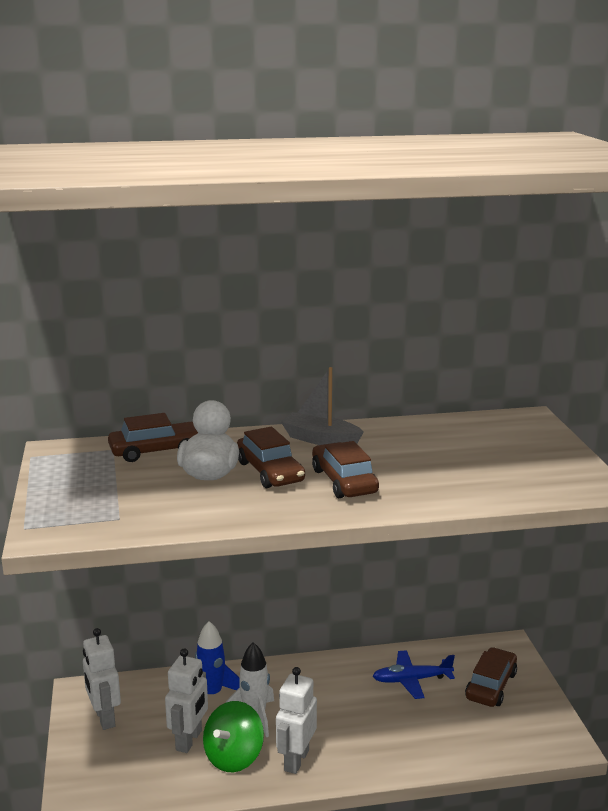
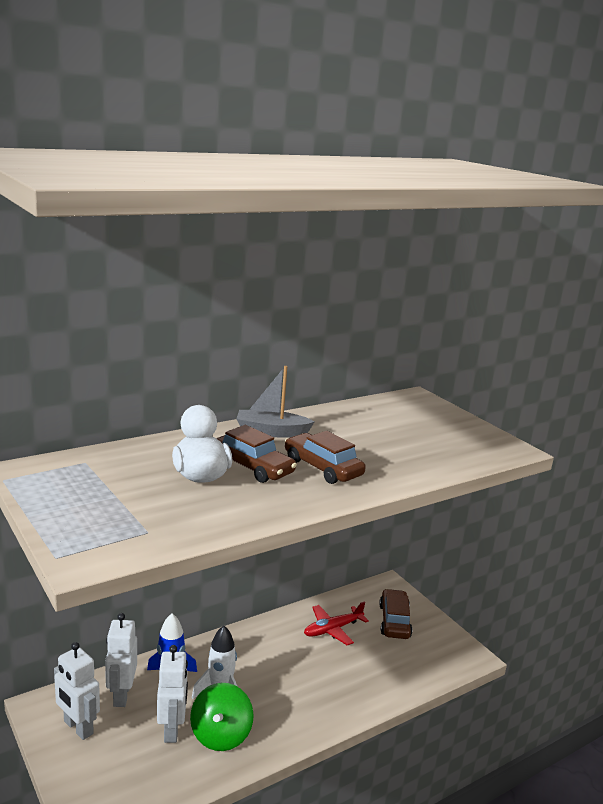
camera: 25 degrees left, 0 degrees up
brown car [108,413,198,462] -> none
white robot [276,667,317,774] -> white robot moved to [105,613,137,707]
blue plane [373,650,455,699] -> red plane [304,601,369,645]

